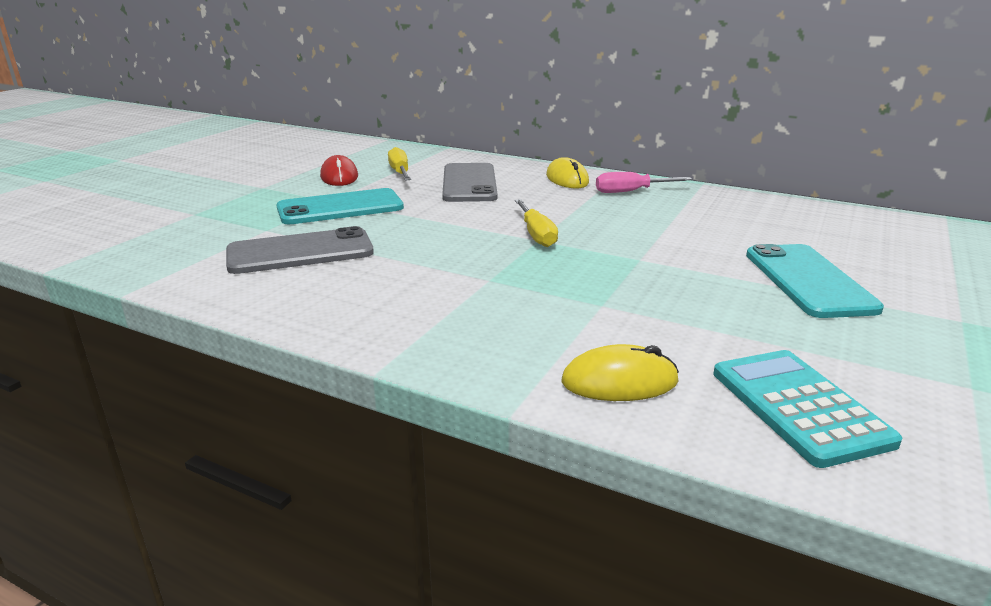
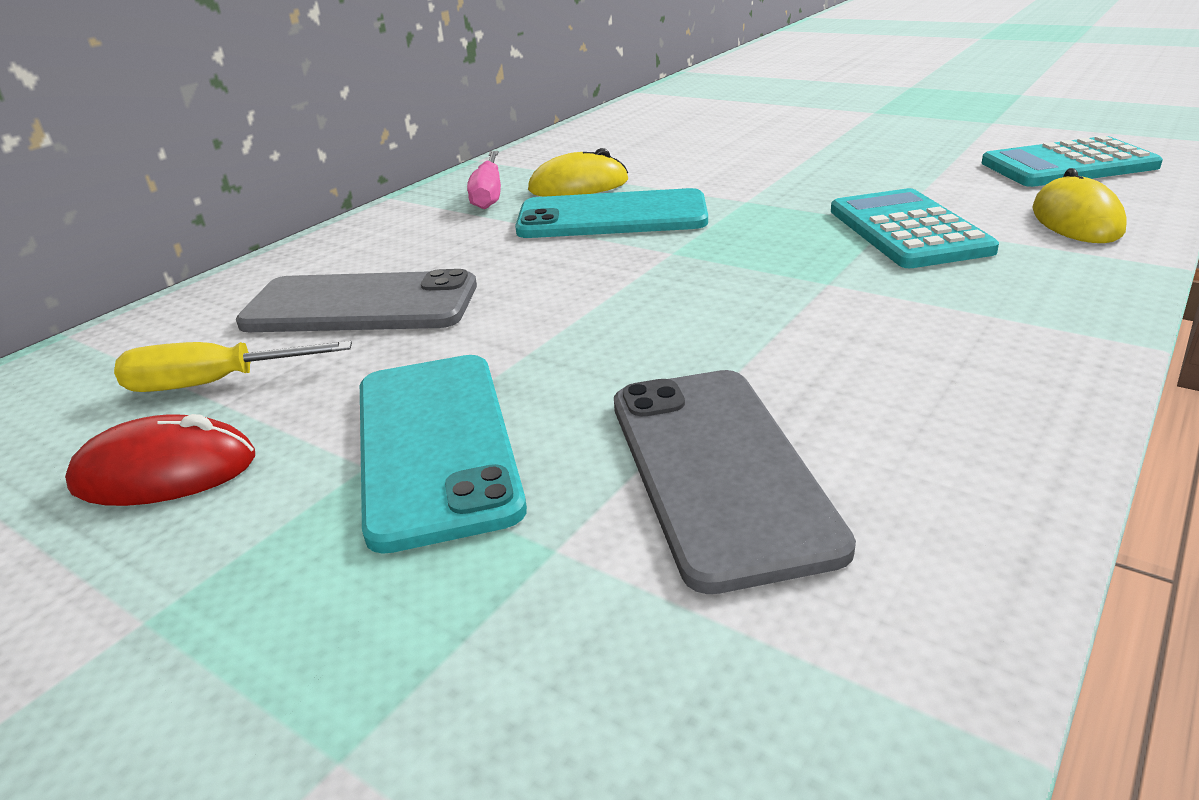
camera: 80 degrees left, 5 degrees up
yellow screwdriver [515,199,558,247] -> none
yellow mouse [546,157,589,189] -> yellow mouse moved to [528,148,628,197]
turquoise phone [746,244,884,318] -> turquoise phone moved to [515,188,708,238]
none -> turquoise calculator [831,188,999,268]

